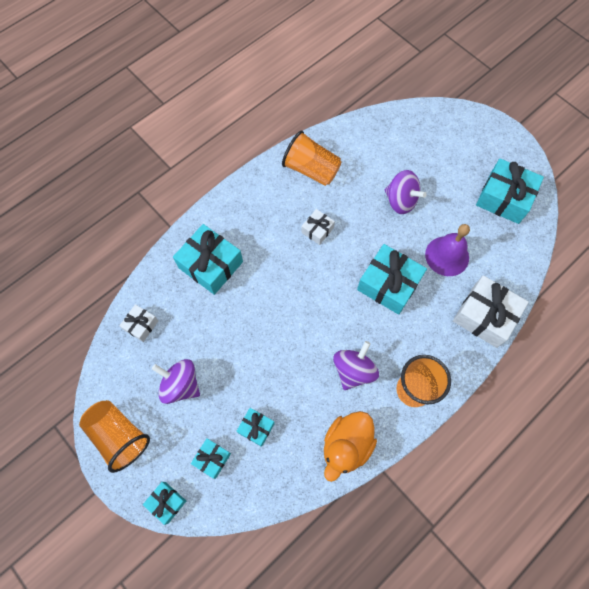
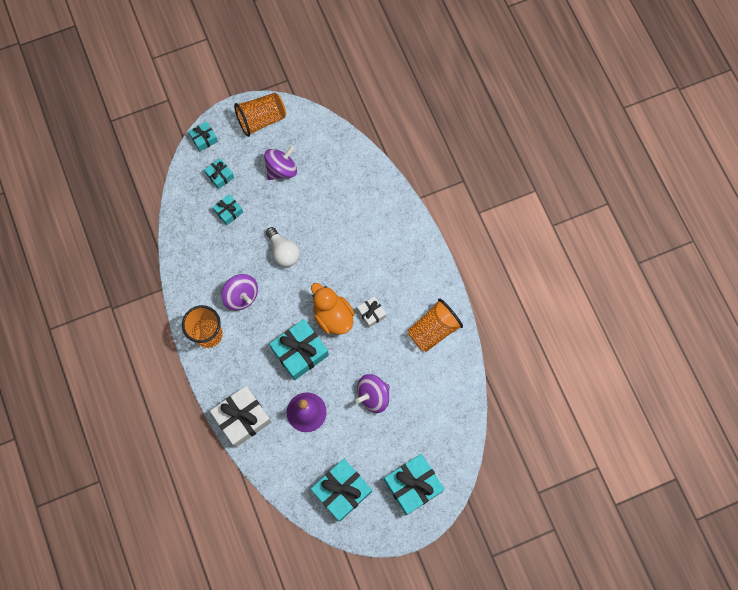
camera: 110 degrees right, 5 degrees up
white gift [119,304,158,342] -> none
turquoise gift [173,224,243,295] -> turquoise gift moved to [384,454,445,515]
orange duck [324,411,377,482] -> orange duck moved to [311,283,355,335]
none -> white light bulb [266,227,300,267]

